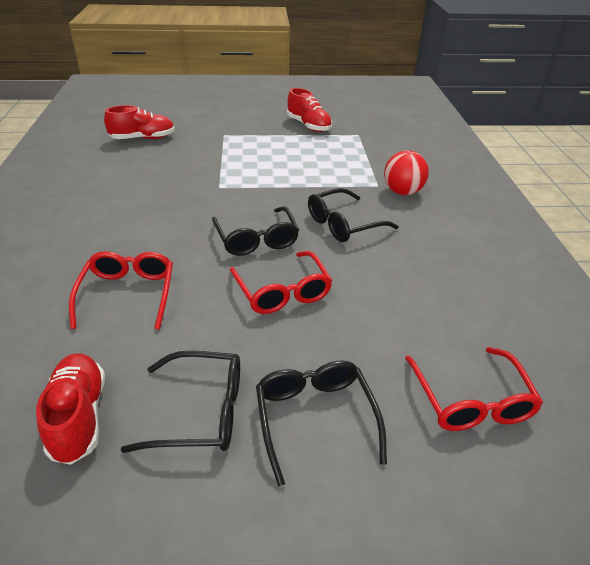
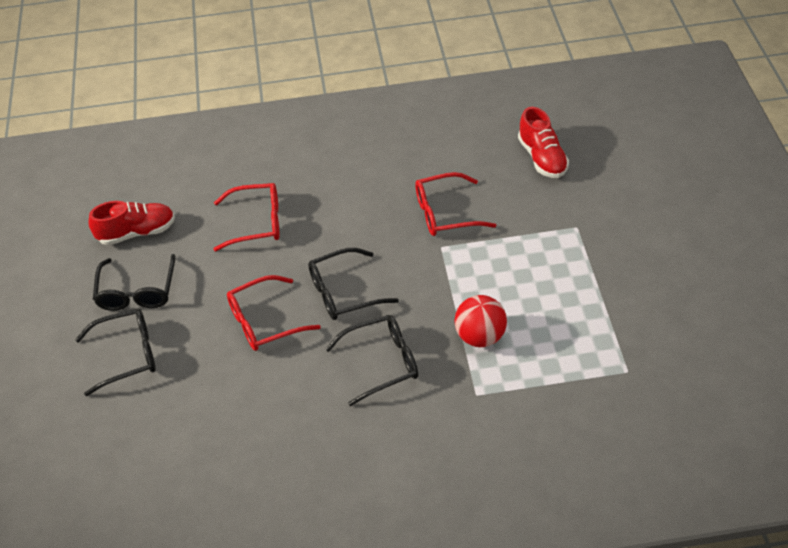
camera: 90 degrees right, 10 degrees up
red shoe [287,88,332,132] -> none
black glasses [308,188,399,242] -> black glasses turned 105 degrees clockwise [326,315,418,406]
red ball [384,150,429,195] -> red ball moved to [454,295,507,347]
red glasses [405,347,543,431] -> red glasses moved to [415,172,496,236]

